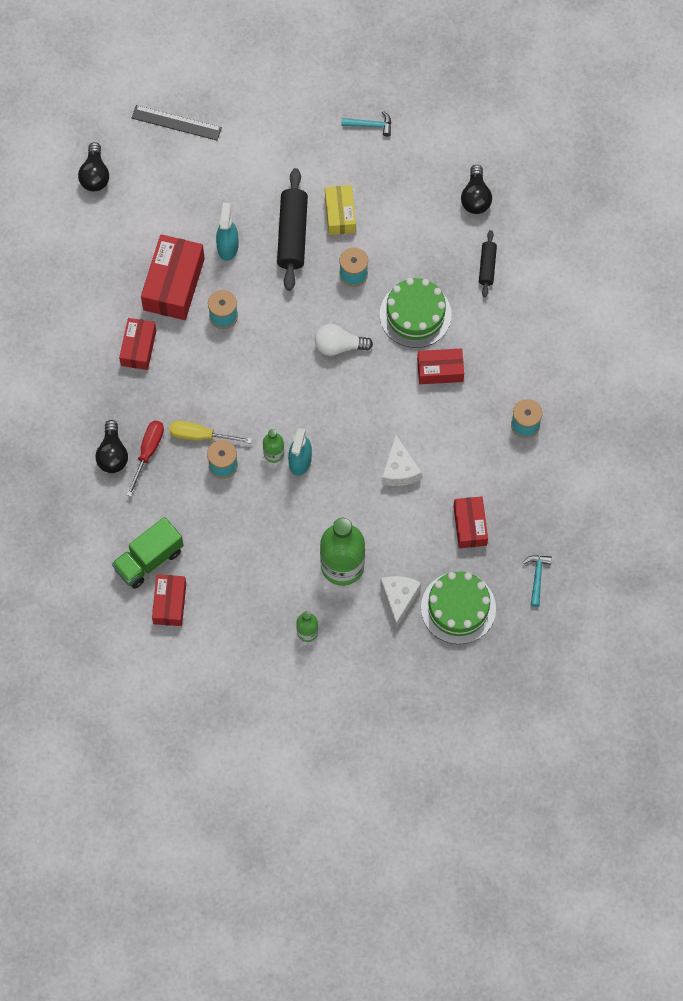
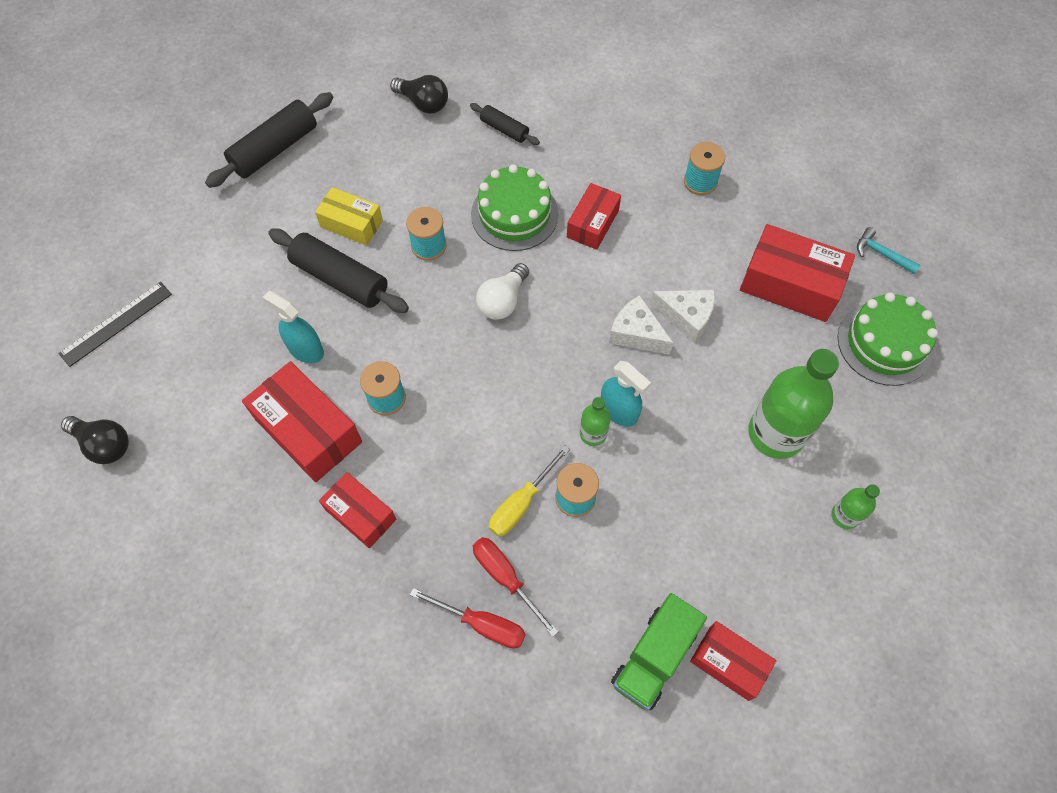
camera: 60 degrees left, 5 degrees down
black light bulb [96,420,128,473] -> red screwdriver [410,588,526,649]
green truck [112,517,184,589] -> green truck turned 45 degrees clockwise [611,593,707,710]
turquoise hammer [341,111,391,137] -> black rolling pin [205,92,333,188]
white cheese [380,576,421,628] -> white cheese moved to [609,295,673,355]
red box [453,496,488,548] -> red box [740,224,855,322], size x1.61

